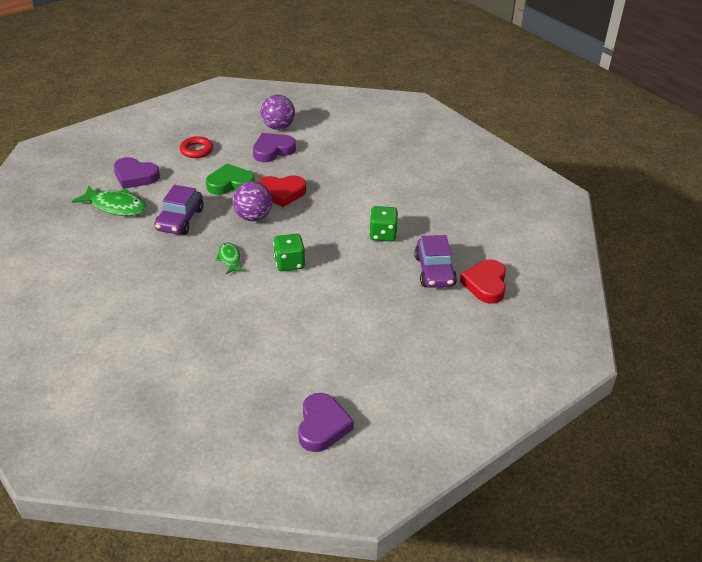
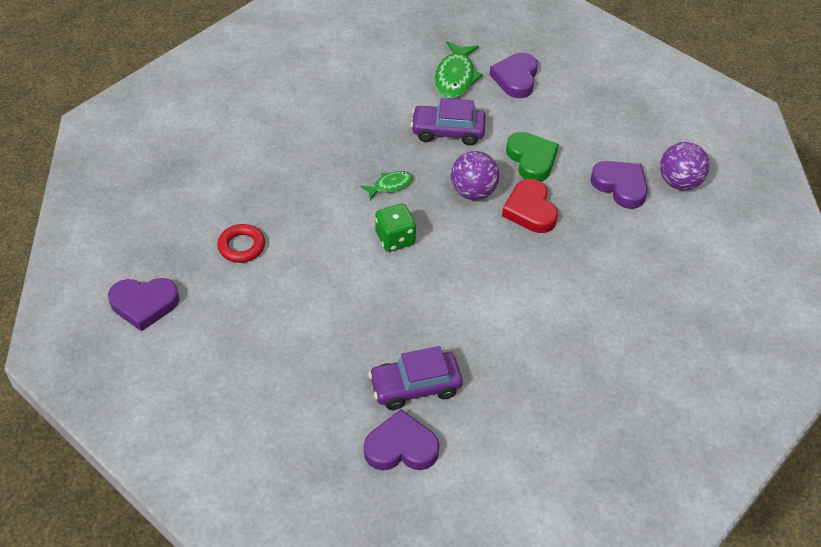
camera: 80 degrees right, 10 degrees up
red ring [180,136,213,158] -> red ring moved to [217,224,265,263]
green dice [369,206,398,241] -> none
red heart [460,259,506,304] -> purple heart [364,409,440,470]

